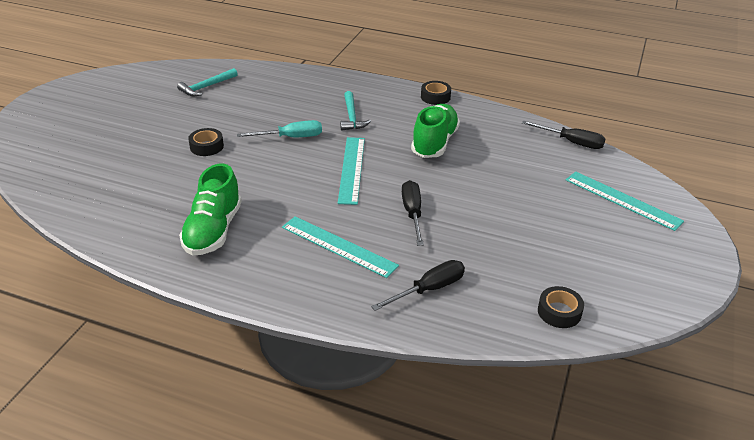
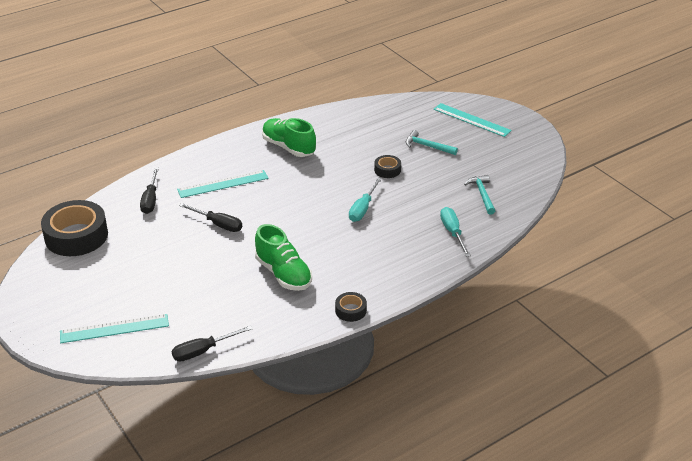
camera: 125 degrees right, 0 degrees up
turquoise ruler [338,137,365,205] -> turquoise ruler moved to [433,103,512,137]
turquoise hammer [340,91,371,131] -> turquoise hammer moved to [406,130,458,155]
black tape [538,286,584,328] -> black tape [41,200,108,256], size x2.15
none -> turquoise screwdriver [440,207,471,257]

